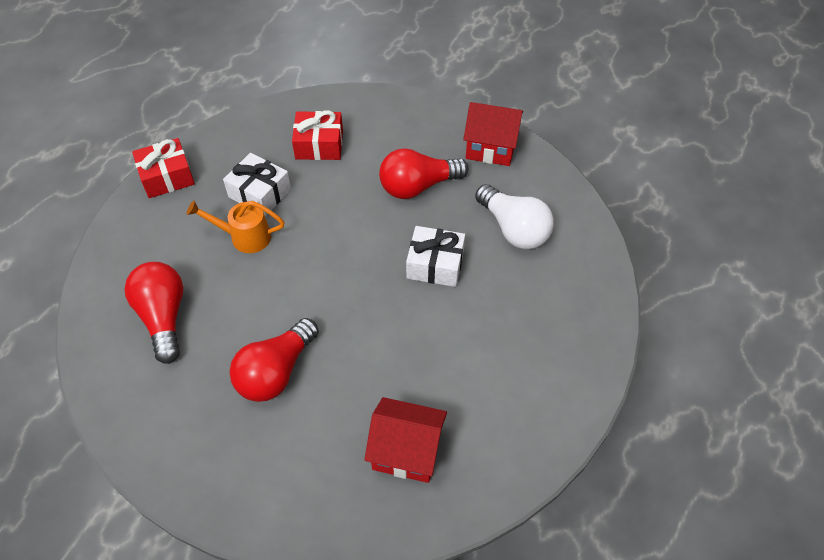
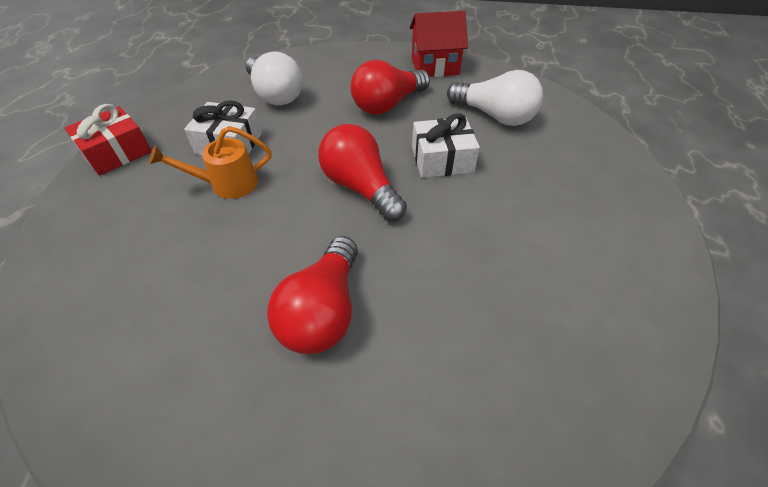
camera: 20 degrees left, 5 degrees down
red light bulb [124,262,183,364] -> red light bulb moved to [318,124,407,222]
red gift [292,110,343,160] -> white light bulb [246,51,303,105]
red house [364,397,447,483] -> none

